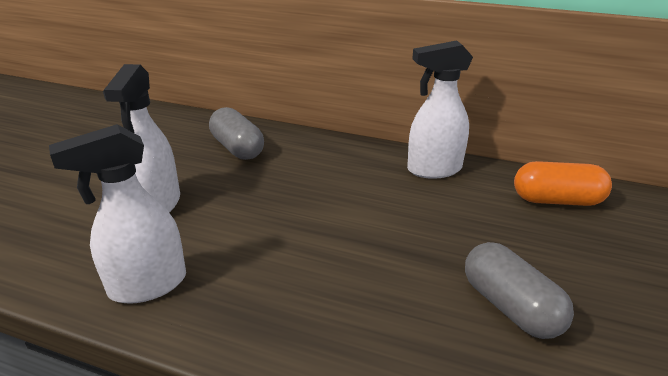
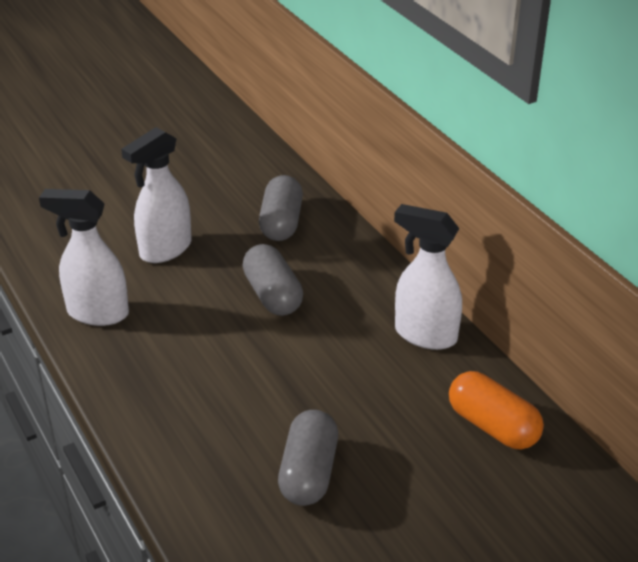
camera: 40 degrees right, 5 degrees up
none -> grey capsule [243,244,303,316]

